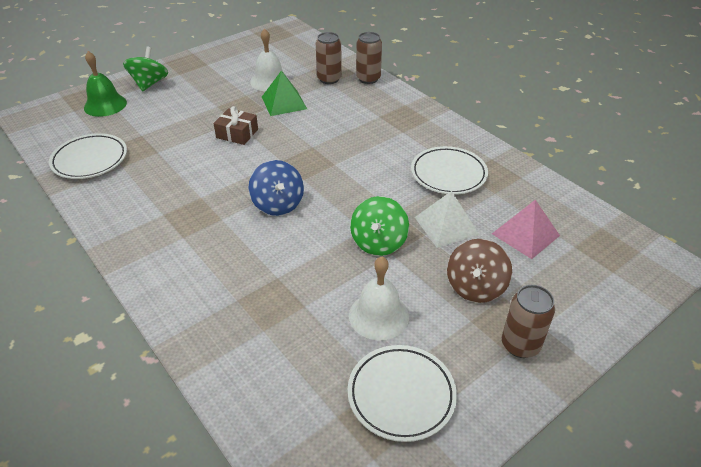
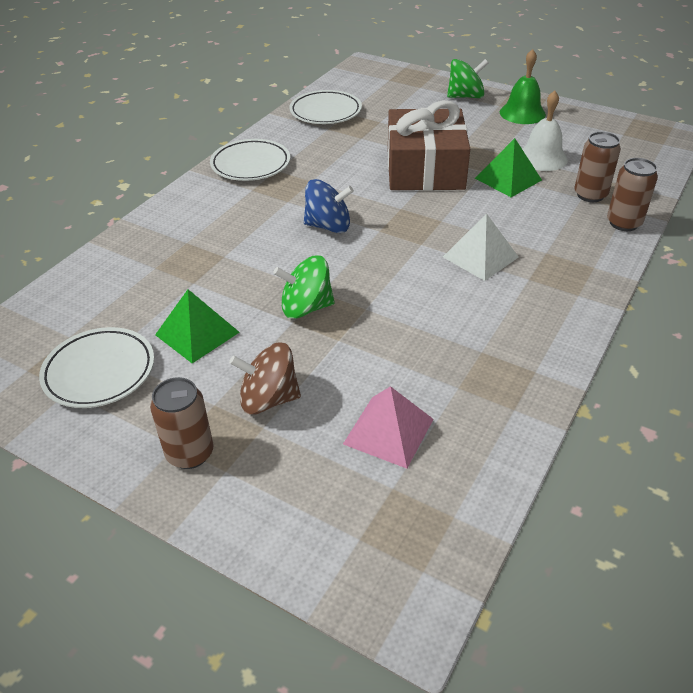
camera: 70 degrees right, 0 degrees up
green bell [84,51,127,117] -> green bell moved to [500,49,546,124]
brown gift [214,106,258,145] -> brown gift [388,100,470,191], size x2.18
blue spinning top [248,160,304,216] -> blue spinning top turned 135 degrees counterclockwise [304,179,354,233]
white bell [349,257,409,341] -> green pyramid [155,289,240,363]
white plate [411,146,488,195] -> white plate moved to [210,139,290,181]
white pyramid [415,191,479,248] -> white pyramid moved to [443,213,519,281]

